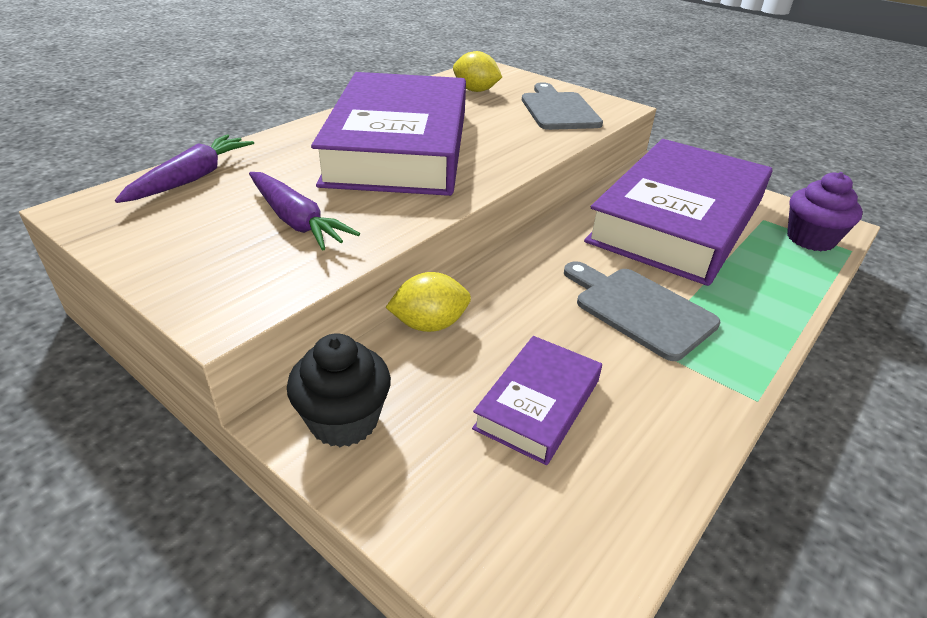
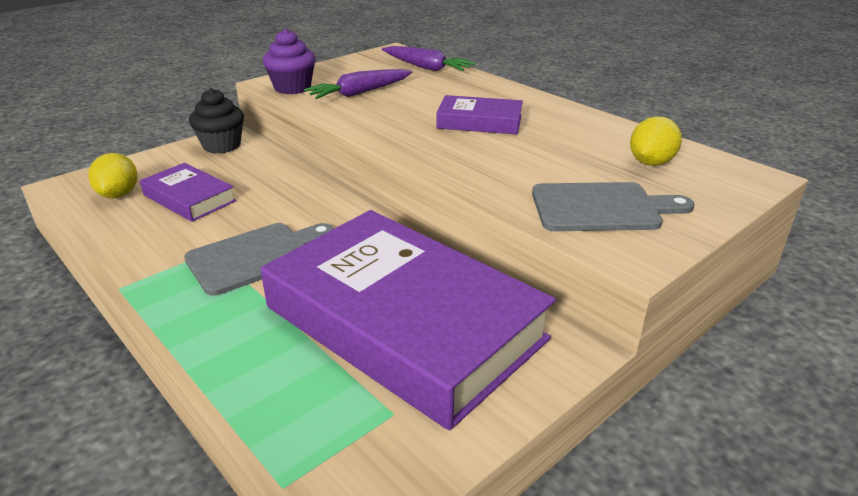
camera: 100 degrees right, 5 degrees down
purple book [311,72,466,196] -> purple book [436,95,523,134], size x0.45
yellow lemon [385,272,471,332] -> yellow lemon moved to [88,153,137,198]
purple cupcake [787,172,863,251] -> purple cupcake moved to [263,29,316,94]

